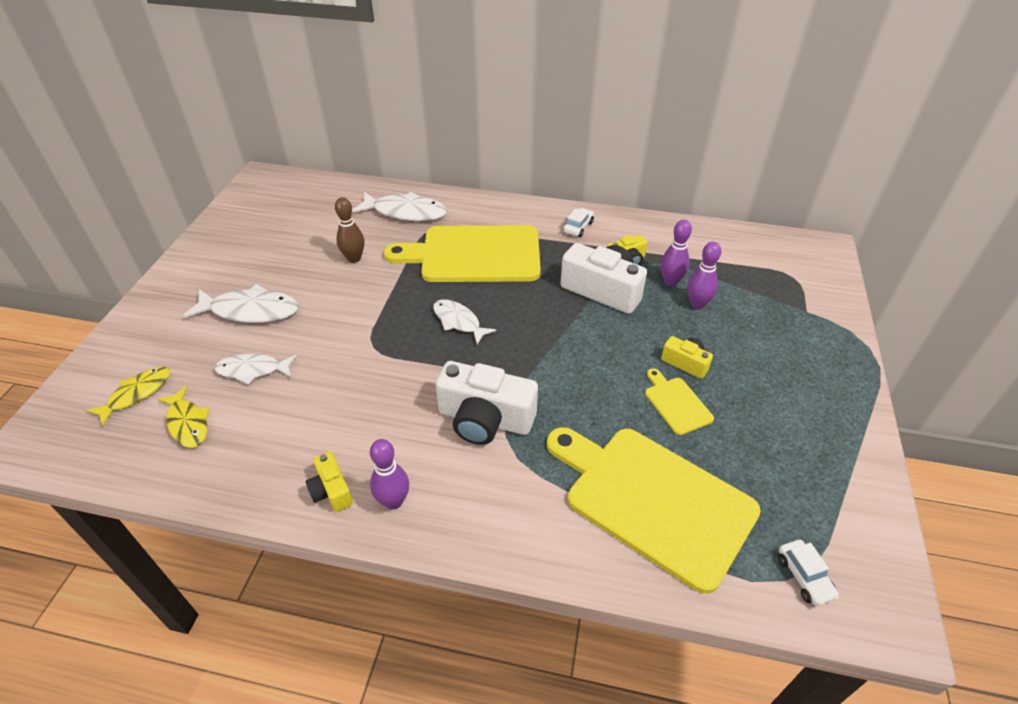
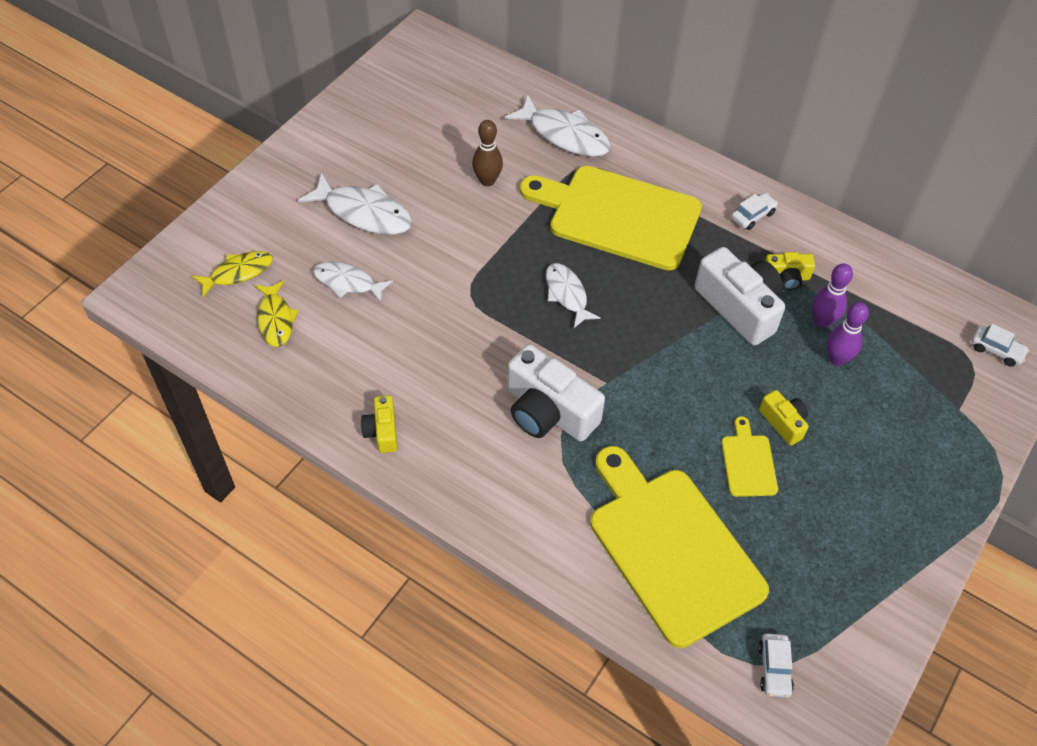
camera: 20 degrees right, 10 degrees up
purple bowling pin [370,439,409,510] -> none
none -> white car [971,324,1029,367]

